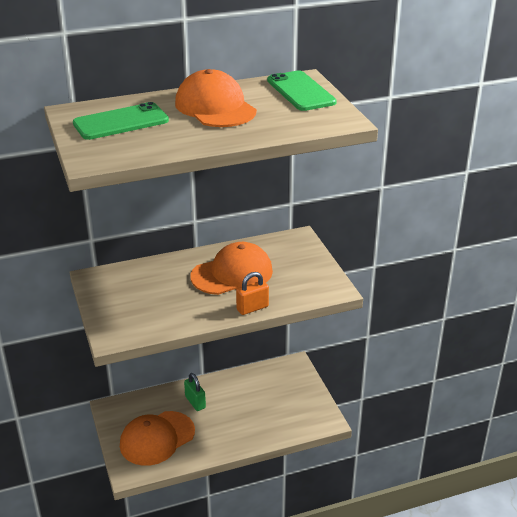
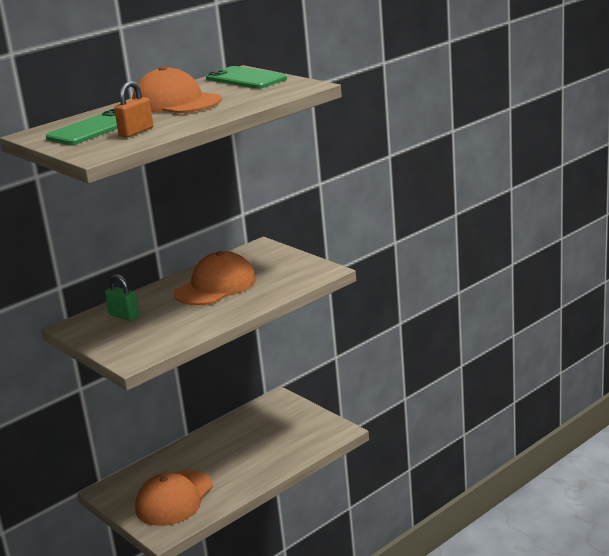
camera: 20 degrees left, 10 degrees down
green padlock [184,373,206,411] -> green padlock moved to [105,274,140,321]
orange padlock [236,272,269,315] -> orange padlock moved to [114,81,153,137]

